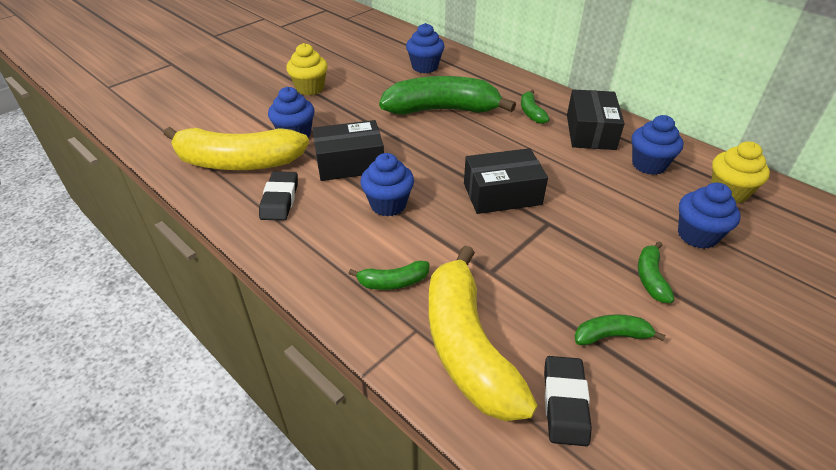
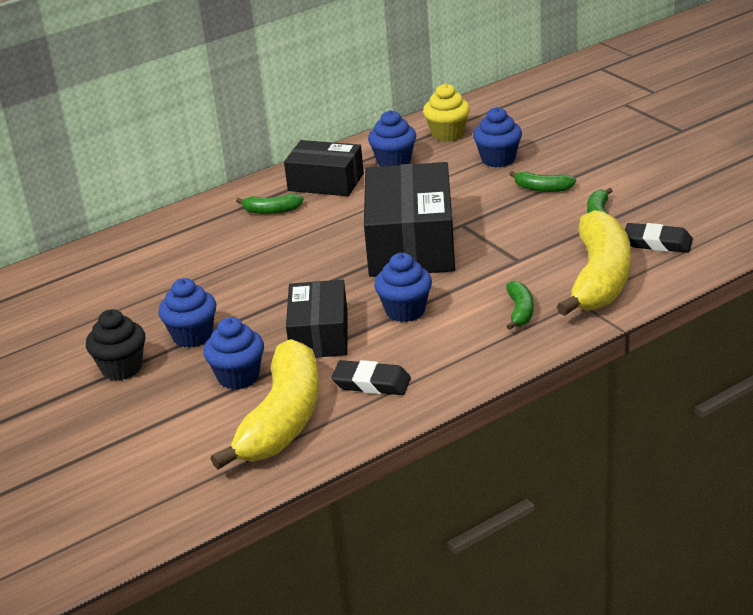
camera: 75 degrees left, 10 degrees down
yellow cupcake [286,43,328,95] -> black cupcake [86,309,145,380]
green banana [379,76,516,115] -> none
blue cupcake [406,23,445,73] -> blue cupcake moved to [158,278,216,348]
yellow banana [429,246,538,421] -> yellow banana turned 75 degrees counterclockwise [557,210,631,316]
black box [464,148,548,214] -> black box [364,162,455,277], size x1.64

